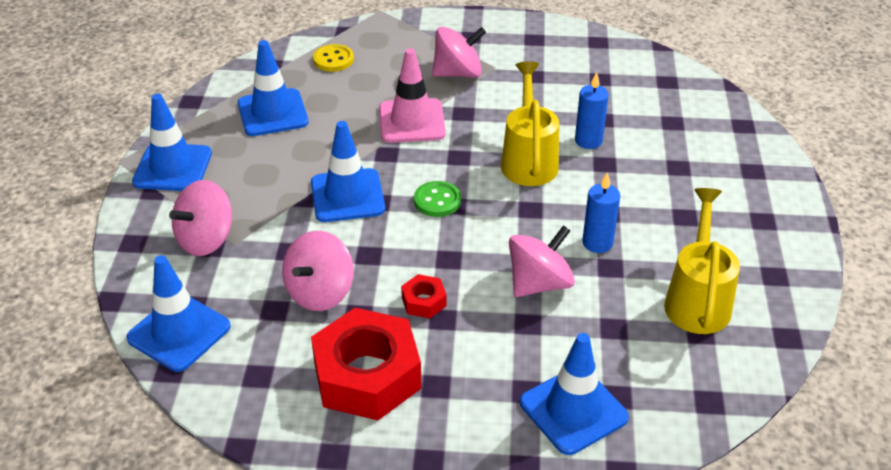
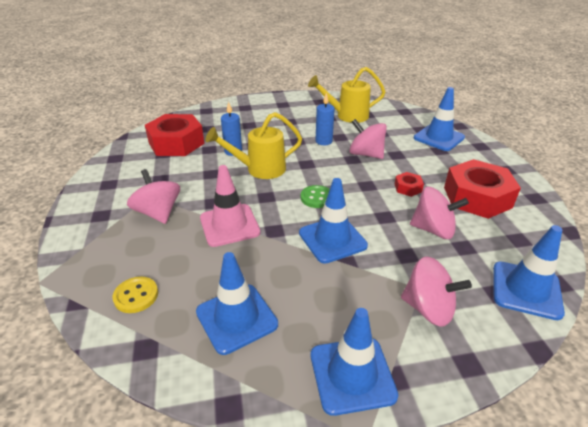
camera: 105 degrees left, 5 degrees down
none -> red nut [145,114,204,156]

